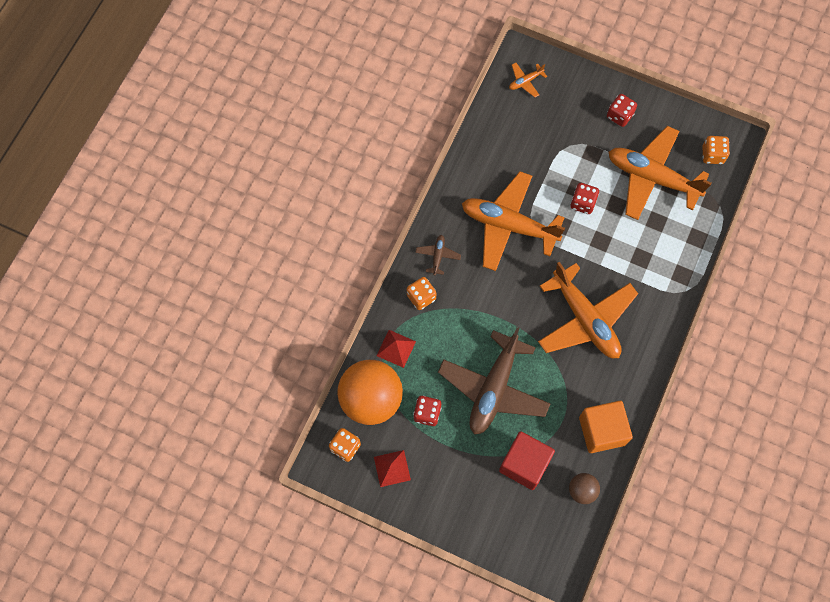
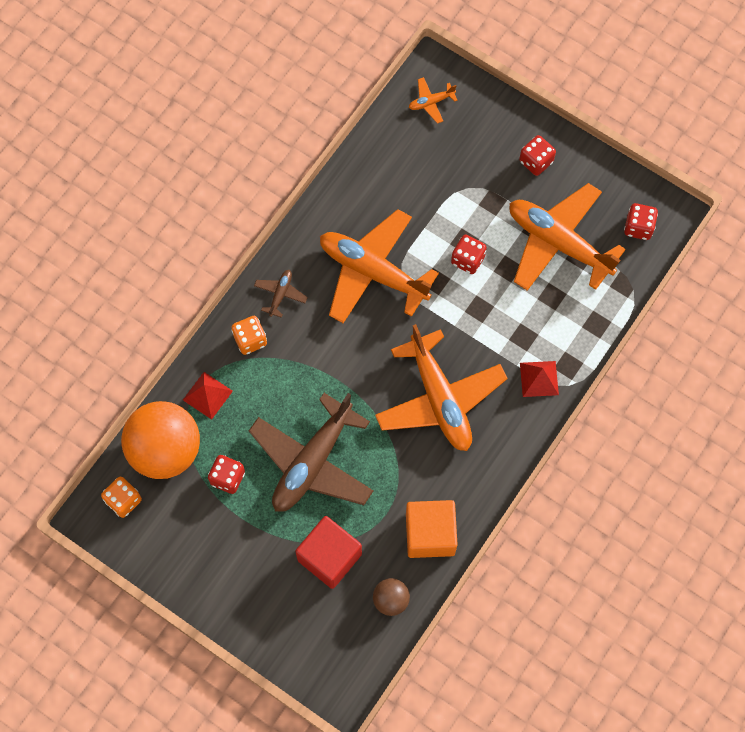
camera: 10 degrees right, 0 degrees up
red pyramid [374,450,411,487] -> red pyramid moved to [520,361,559,397]
orange dice [702,136,730,164] -> red dice [624,203,658,240]

